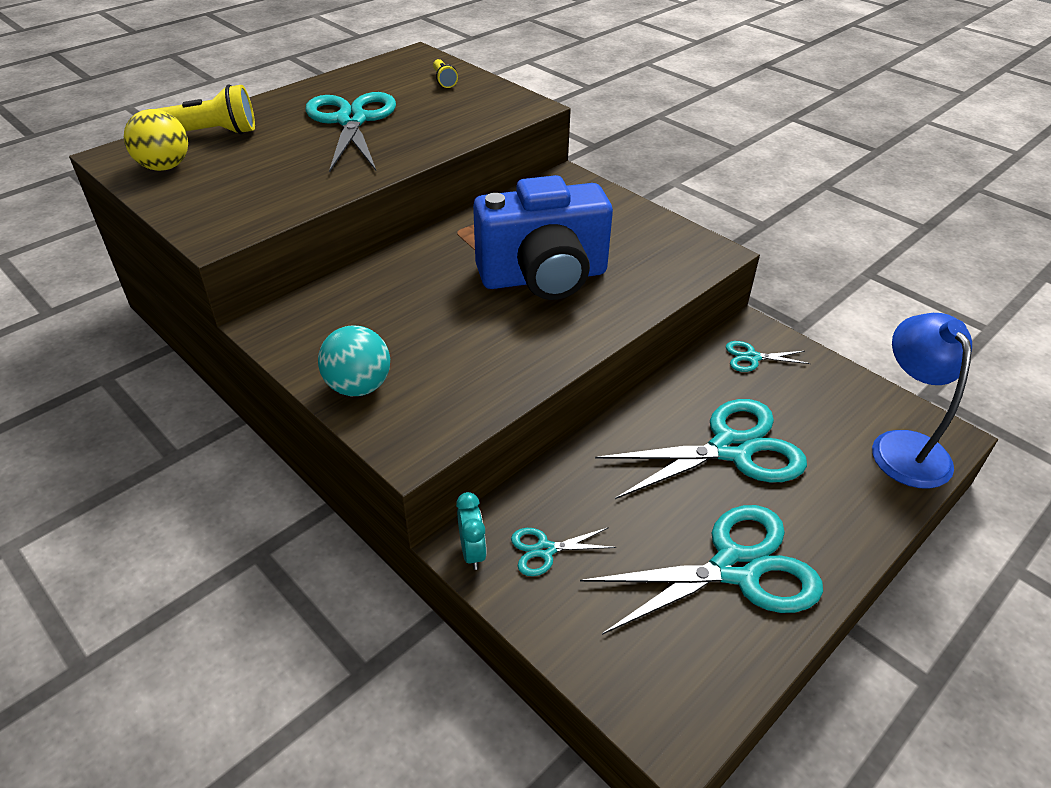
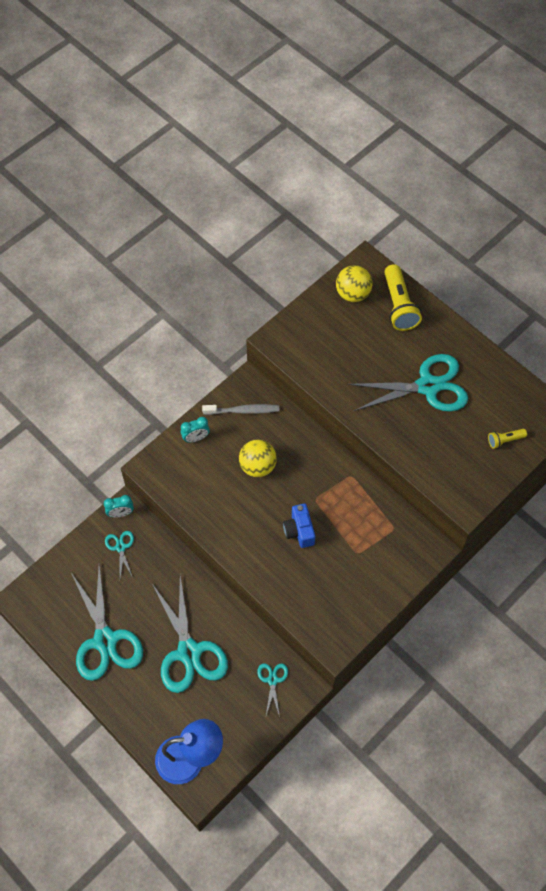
camera: 90 degrees right, 20 degrees up
turquoise ball [318,325,390,396] -> turquoise clock [181,417,210,443]
blue camera [473,175,613,300] -> blue camera [283,504,315,548], size x0.46
none -> grey toothbrush [202,404,279,415]
none -> yellow ball [239,439,277,477]

